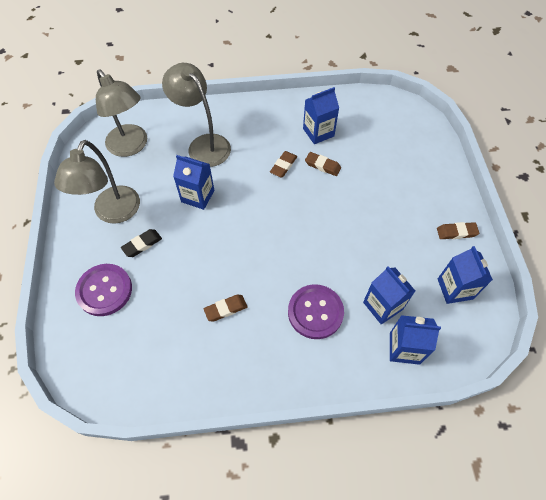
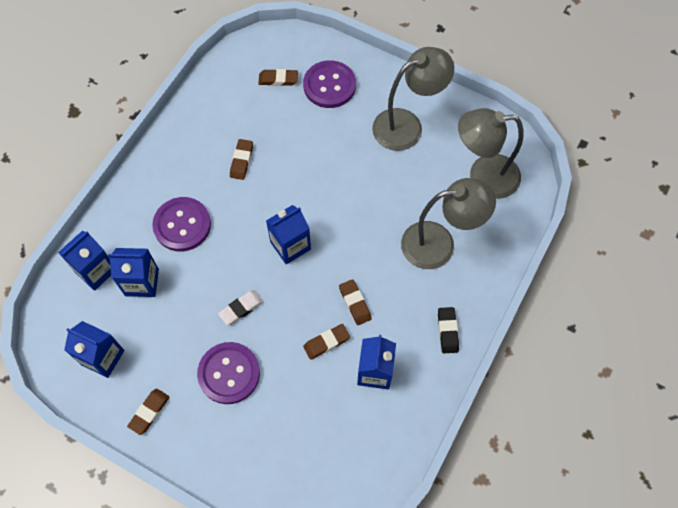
camera: 125 degrees right, 5 degrees up
grey lamp [54,140,140,224] -> grey lamp turned 105 degrees clockwise [372,47,454,151]
black eraser [121,229,162,257] -> black eraser moved to [438,307,459,353]
blue carton [173,155,214,210] -> blue carton moved to [266,205,311,264]
none -> purple button [197,342,260,404]
none -> white eraser [218,290,264,325]
none -> brown eraser [258,69,298,86]

